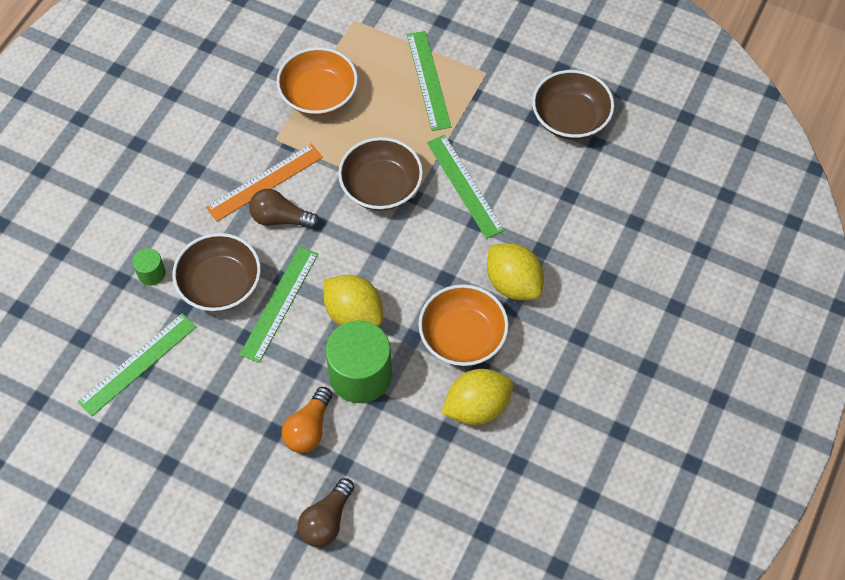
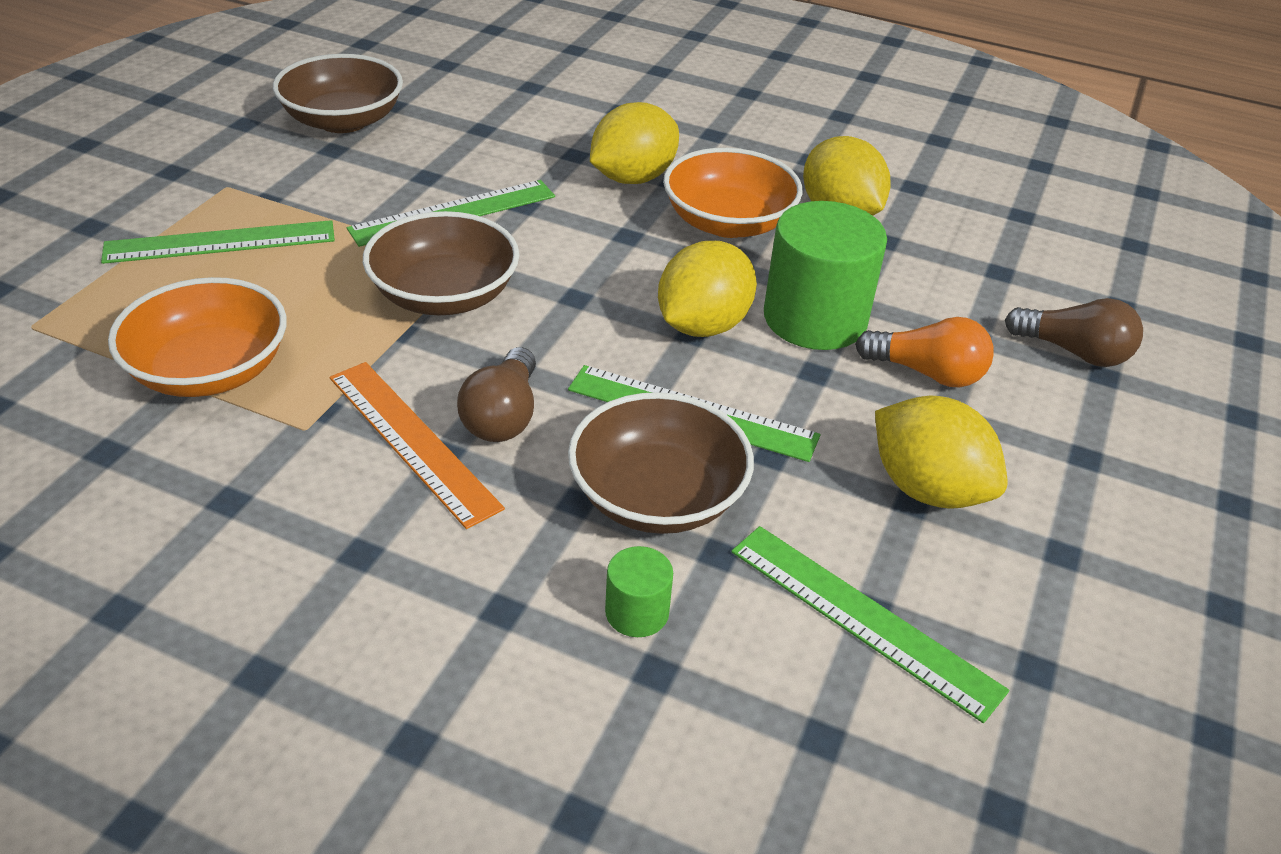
camera: 95 degrees left, 20 degrees down
none -> yellow lemon [875,396,1008,509]

